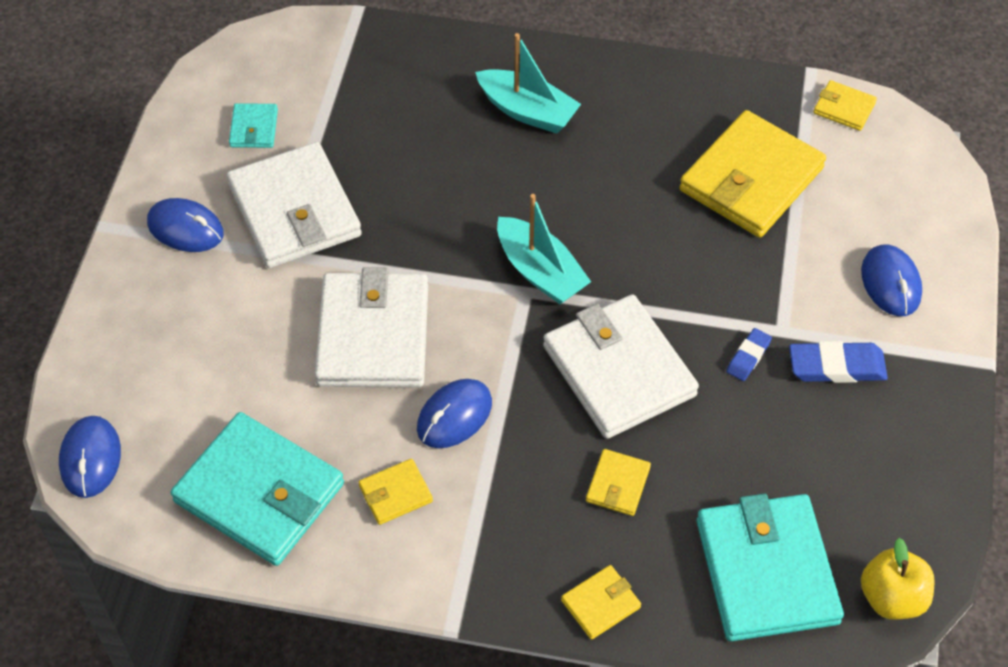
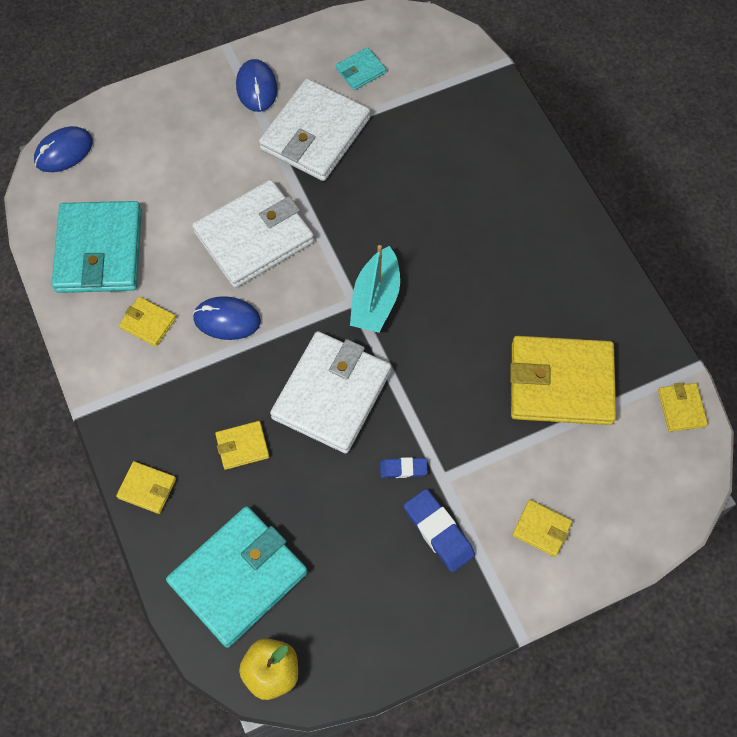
camera: 55 degrees right, 10 degrees up
turquoise boat [475,33,581,134] -> none
blue mouse [861,245,922,316] -> yellow wallet [512,500,572,557]

